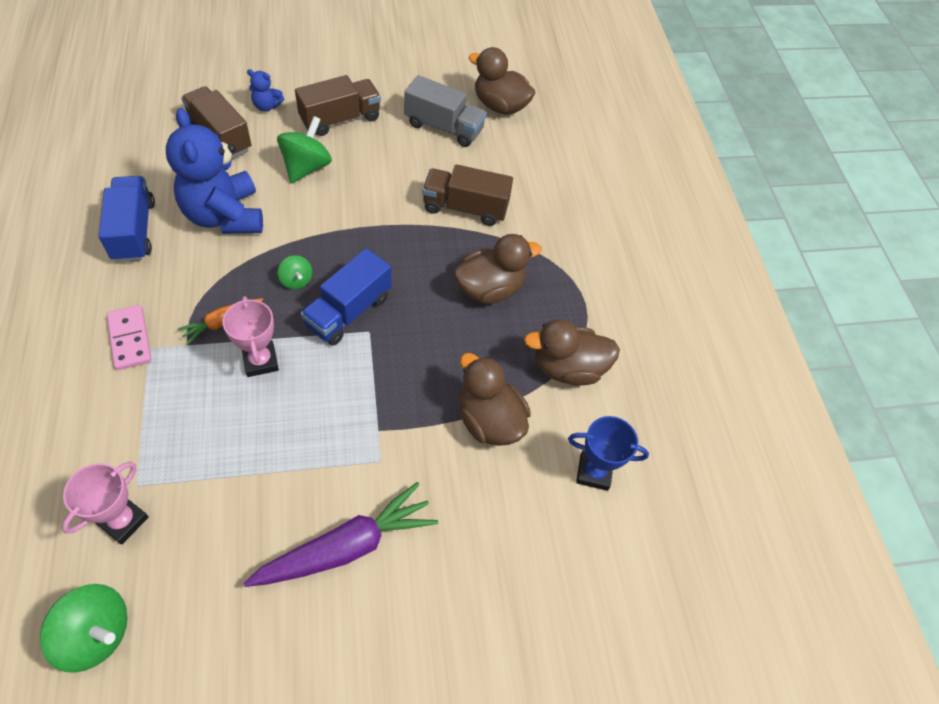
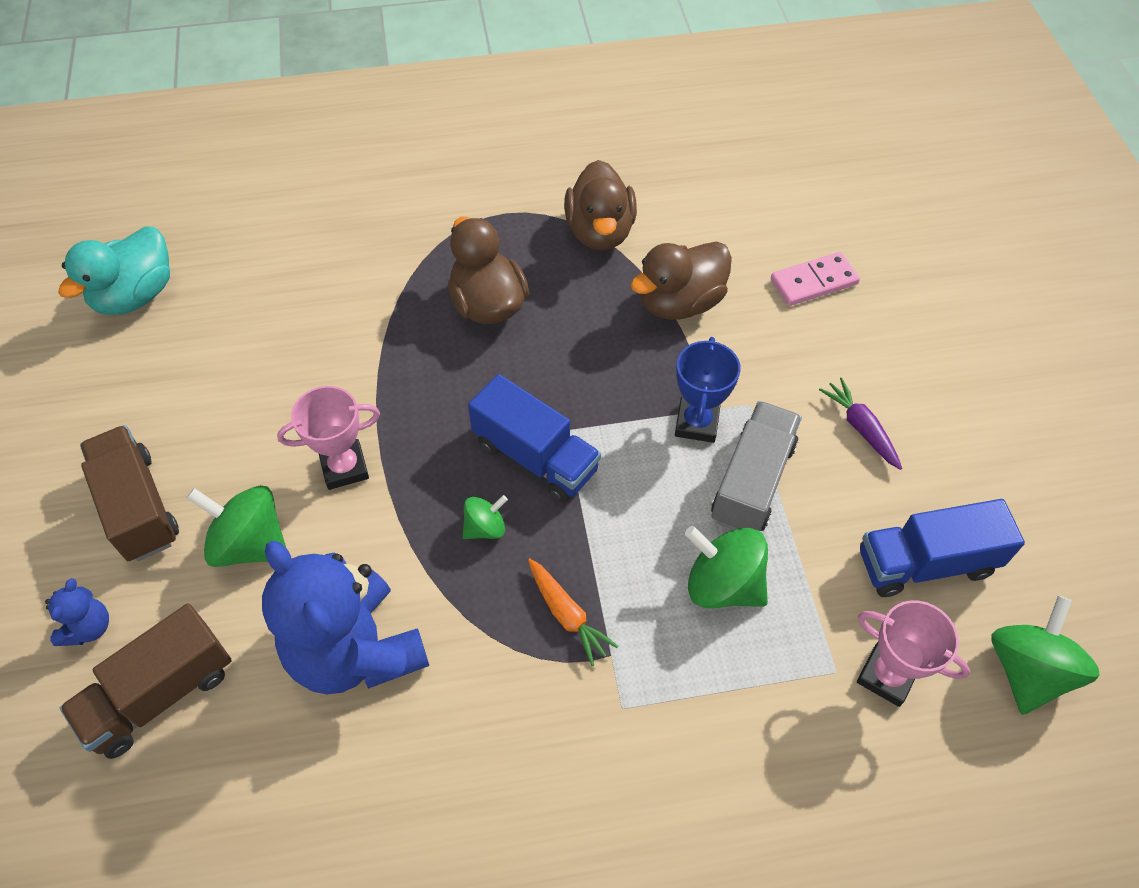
camera: 85 degrees left, 0 degrees up
blue truck [99,176,155,262] -> blue truck moved to [860,499,1025,597]
pink domino [107,305,151,370] -> pink domino moved to [771,252,860,306]
blue teddy bear [166,108,263,234] -> blue teddy bear turned 75 degrees clockwise [262,540,429,694]
pink trophy [223,296,279,377] -> pink trophy moved to [277,386,380,490]
purple carrot [244,482,438,587] -> purple carrot [819,378,902,470], size x0.52
grey truck [404,75,487,147] -> grey truck moved to [711,401,802,531]
brown truck [422,164,513,226] -> none
brown duck [468,47,535,115] -> turquoise duck [58,227,170,315]
blue trophy [568,416,649,491] -> blue trophy moved to [675,337,741,443]
none -> green spinning top [685,526,768,609]

